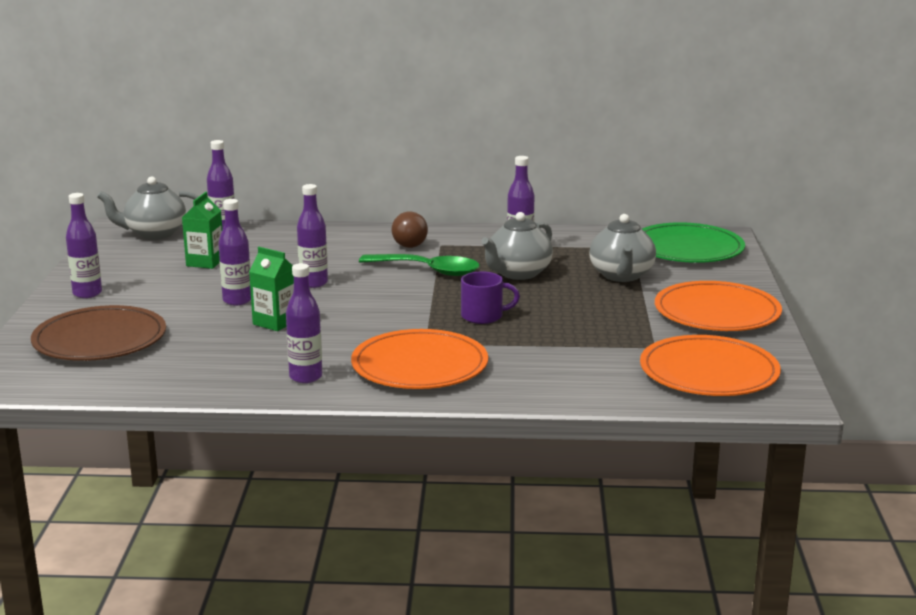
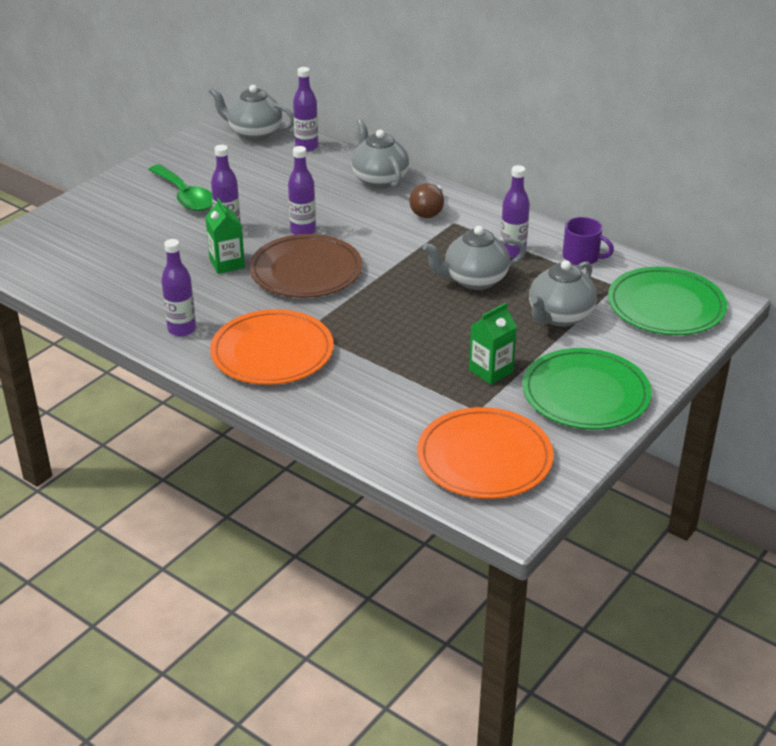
camera: 35 degrees right, 15 degrees up
brown plate [31,305,166,361] -> brown plate moved to [249,234,362,298]
purple bottle [66,193,102,298] -> none
green carton [182,192,222,269] -> green carton moved to [469,303,517,385]
green spoon [359,254,480,276] -> green spoon moved to [149,165,213,211]
purple mug [461,272,520,324] -> purple mug moved to [562,217,614,265]
orange plate [655,281,782,331] -> green plate [522,348,652,429]
none -> grey teapot [351,119,409,189]

